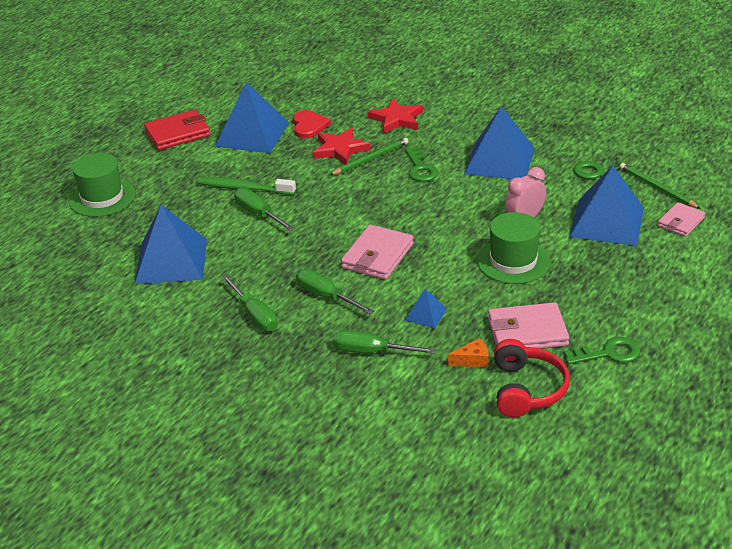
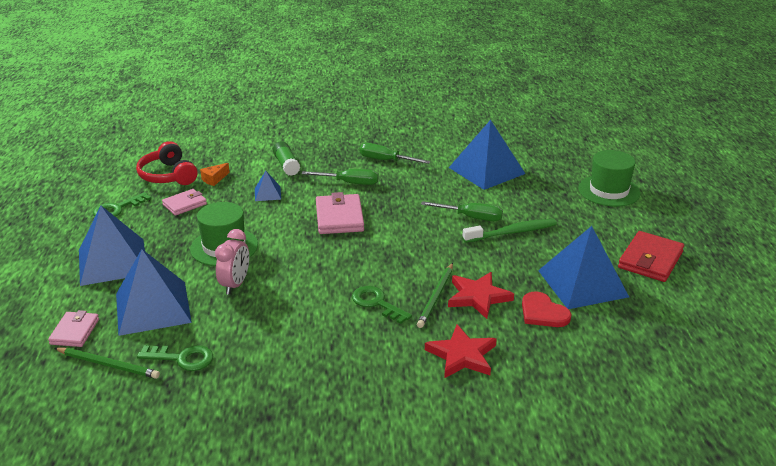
camera: 145 degrees right, 5 degrees down
green screwdriver [333,330,436,354] -> green glue stick [273,141,300,176]
blue pyramid [464,106,535,179] -> blue pyramid moved to [79,206,145,286]
pink wallet [488,302,569,349] -> pink wallet [162,189,207,216], size x0.64

